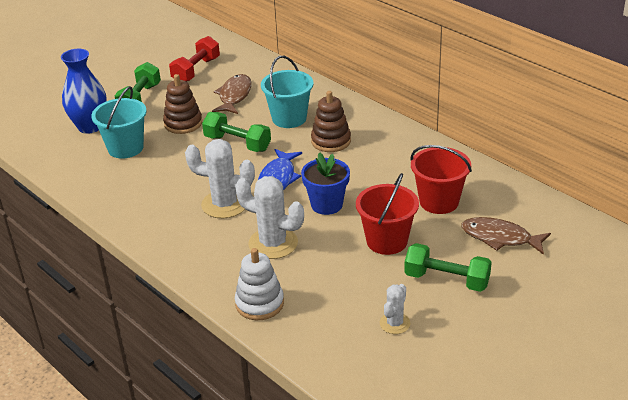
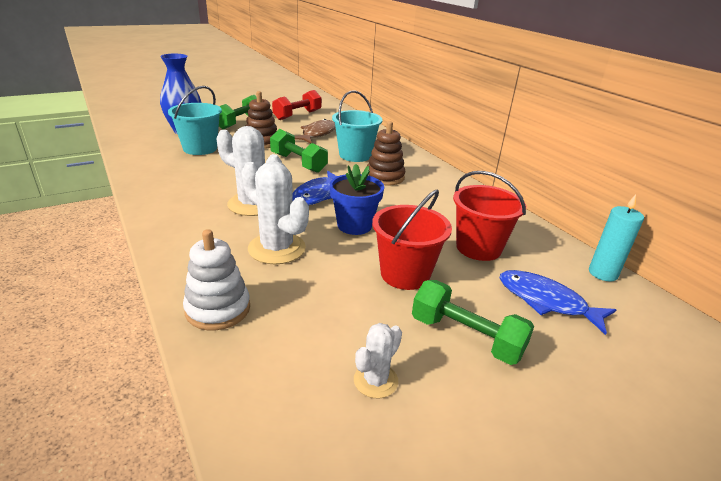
camera: 10 degrees right, 5 degrees down
brown fish [461,217,551,255] -> blue fish [500,270,616,335]
none -> turquoise candle [589,194,644,282]

